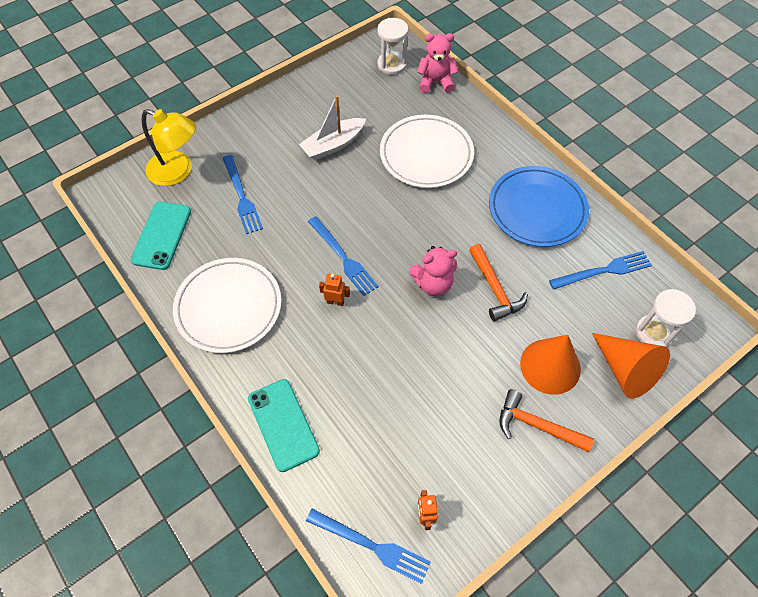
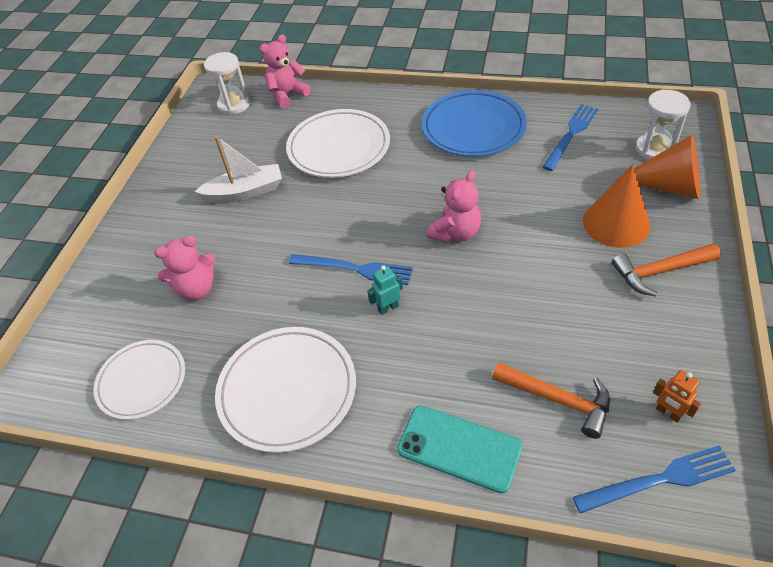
camera: 35 degrees left, 10 degrees down
turquoise phone [131,202,191,270] -> white plate [94,340,185,420]
yellow lamp [142,109,196,186] -> none
blue fork [223,155,263,234] -> pink teddy bear [154,236,215,300]
white boat [299,95,366,160] -> white boat turned 120 degrees counterclockwise [195,136,282,203]
orange robot [319,274,350,306] -> turquoise robot [367,265,403,315]
orange hammer [469,244,528,322] -> orange hammer moved to [492,362,610,439]

